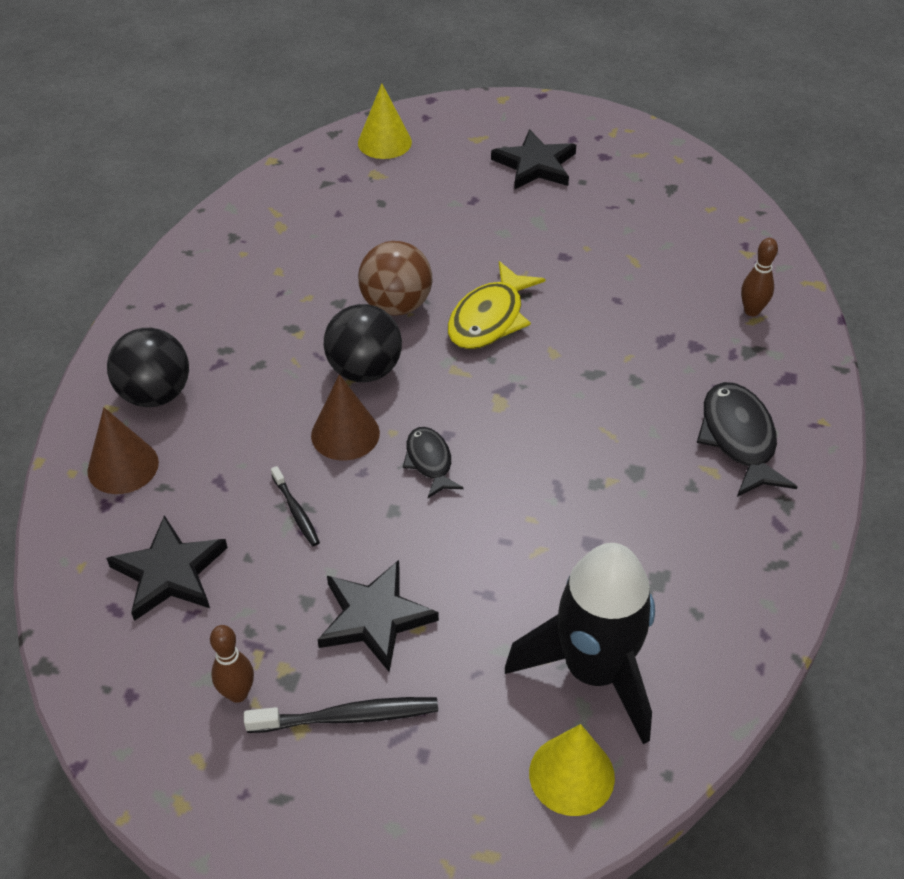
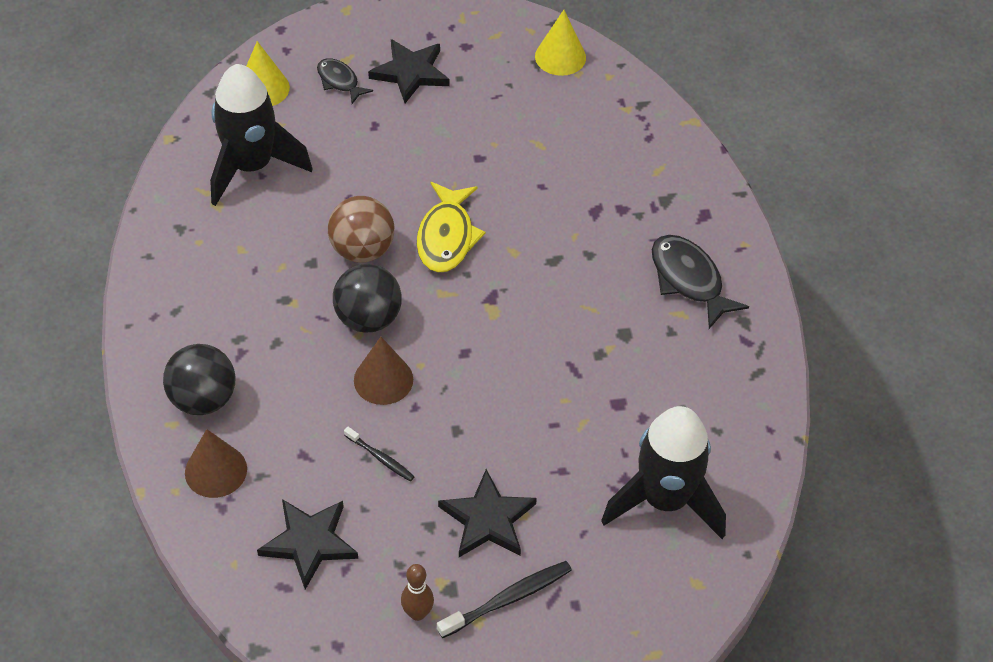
camera: 25 degrees left, 5 degrees up
black fish [403,427,464,498] -> black fish moved to [317,58,373,104]
yellow cone [529,724,615,816] -> yellow cone moved to [535,10,586,76]
brown bowling pin [741,238,778,316] -> none
none -> black rocket [210,64,313,206]

